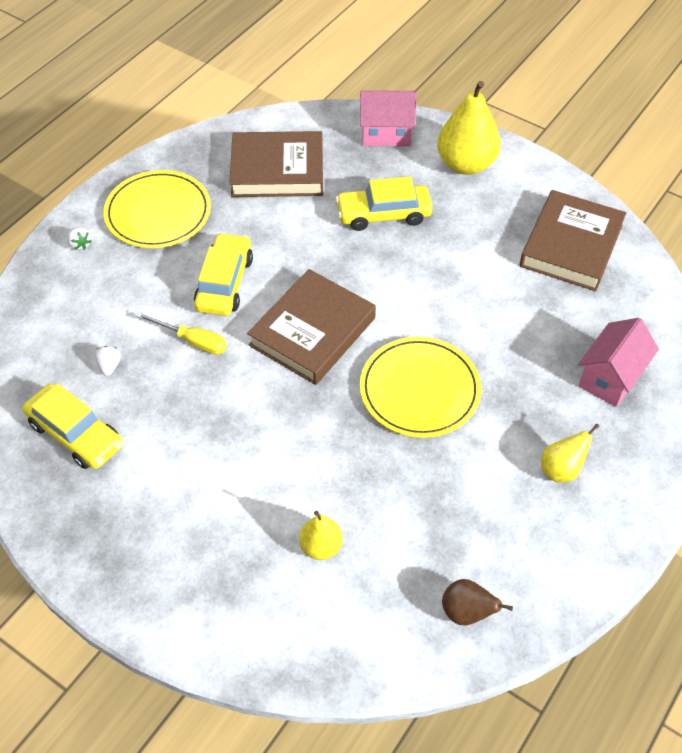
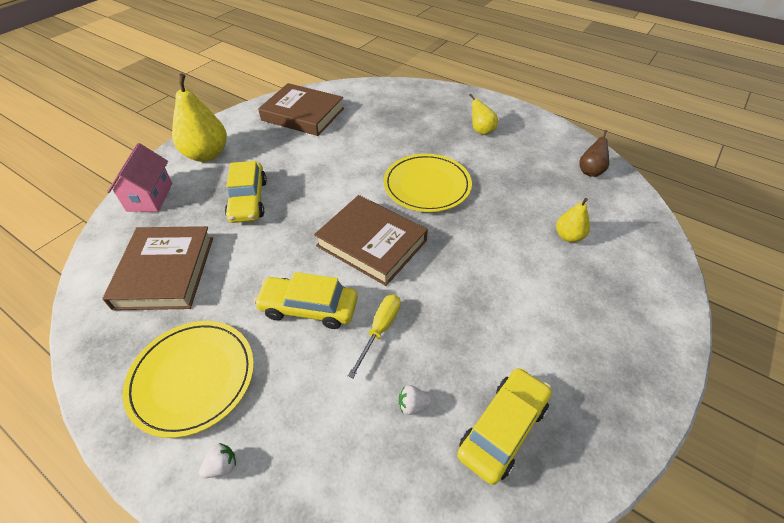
camera: 90 degrees left, 5 degrees down
pink house [578,318,659,407] -> none

